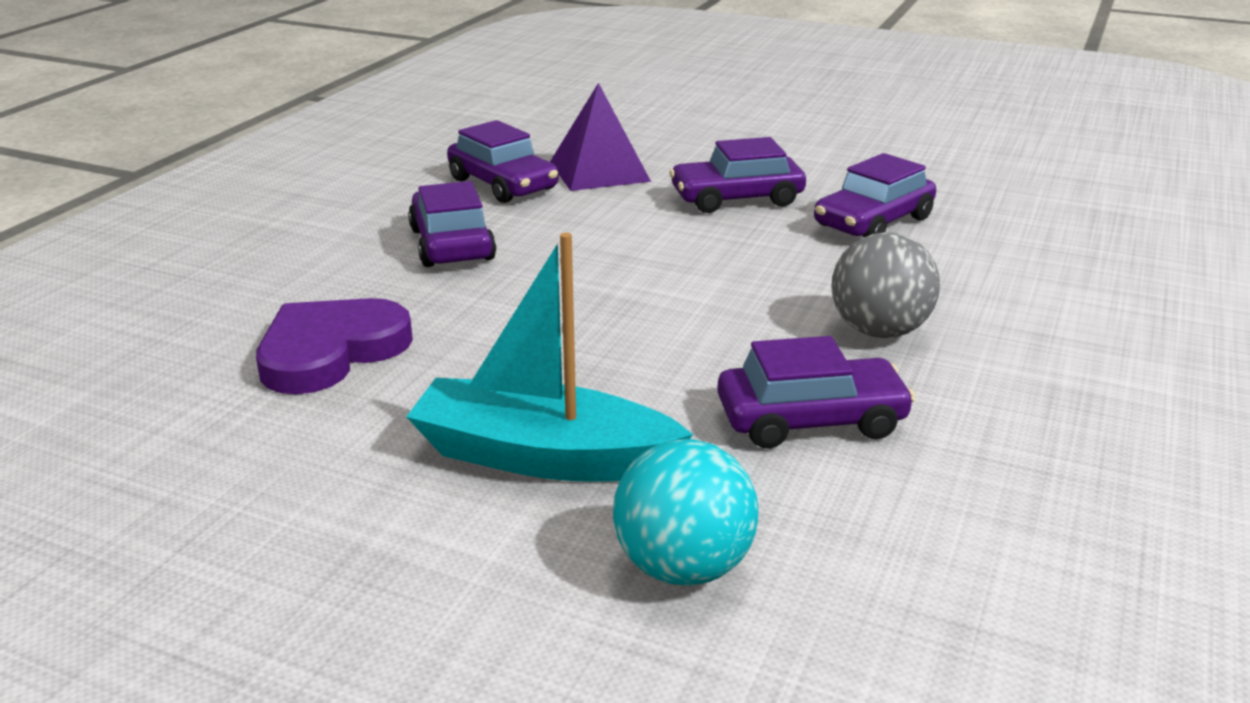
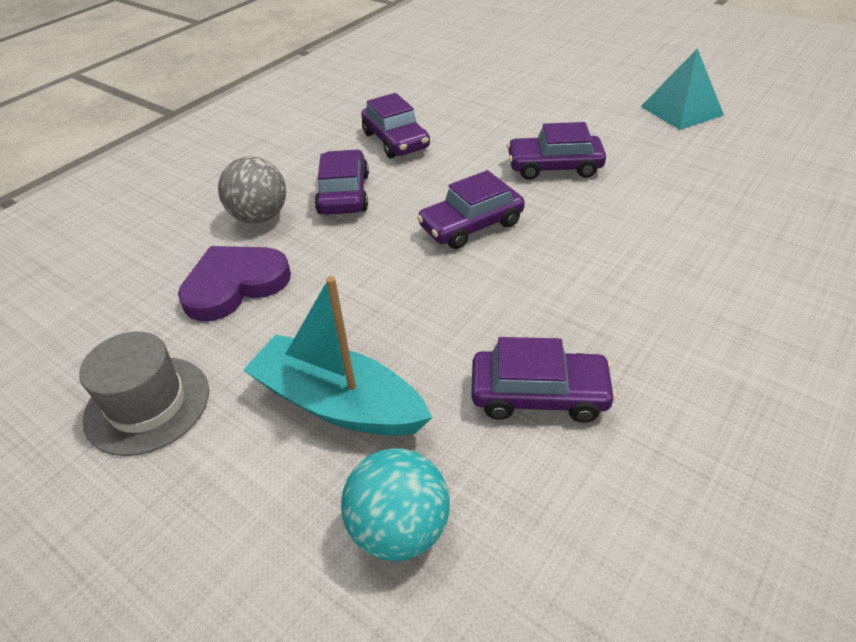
camera: 15 degrees right, 15 degrees up
purple pyramid [550,83,651,191] -> none
purple car [814,153,936,237] -> purple car moved to [417,170,525,249]
grey ball [832,232,940,338] -> grey ball moved to [218,156,286,223]
none -> grey hat [79,331,209,456]
none -> turquoise pyramid [641,48,724,130]

